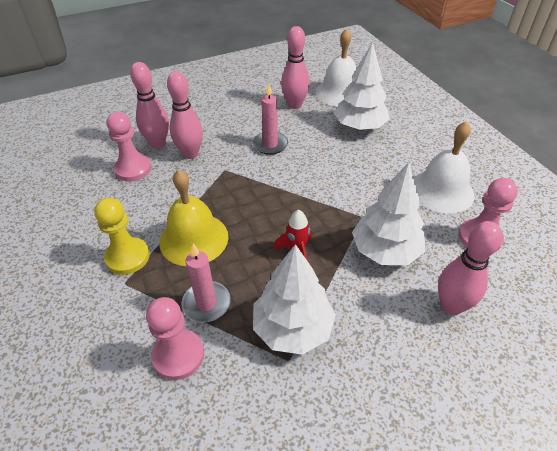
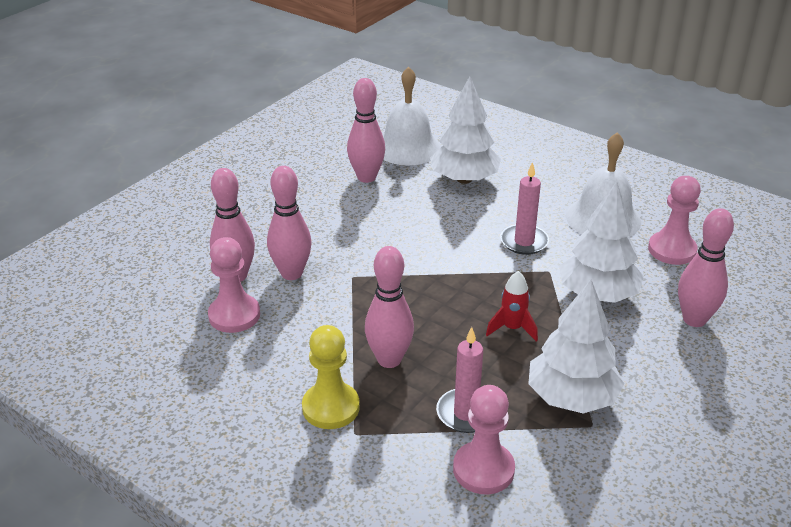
camera: 30 degrees left, 10 degrees down
yellow bell [159,170,228,266] -> pink bowling pin [365,246,414,368]
pink candle [253,84,288,155] -> pink candle moved to [500,162,549,255]

